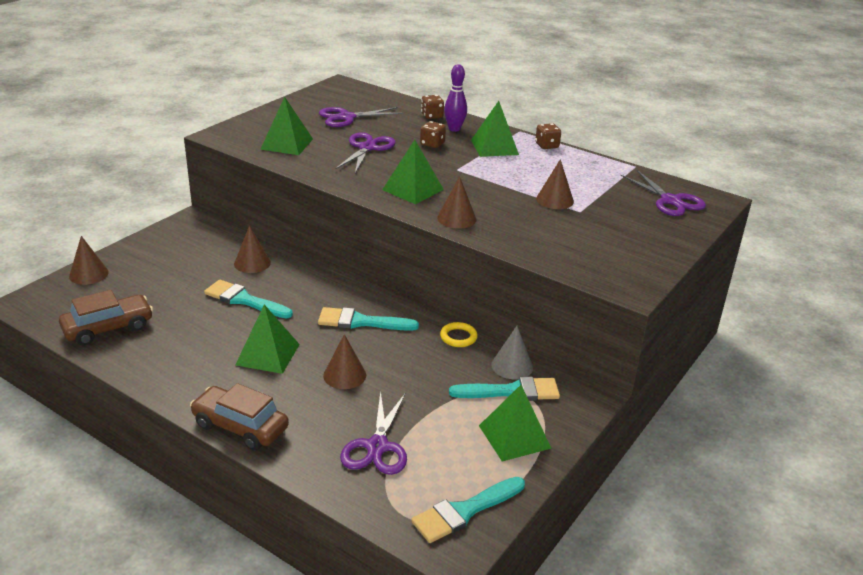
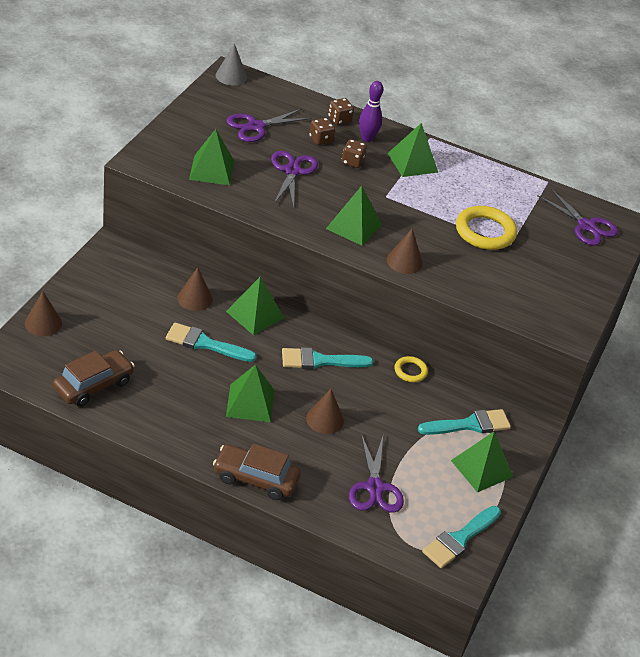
camera: 15 degrees left, 10 degrees up
grey cone [491,326,533,379] -> grey cone moved to [216,44,247,85]
brown dice [535,123,561,149] -> brown dice moved to [309,118,335,145]
brown cone [536,159,574,209] -> yellow ring [456,206,517,250]
none -> green pyramid [226,277,284,335]

